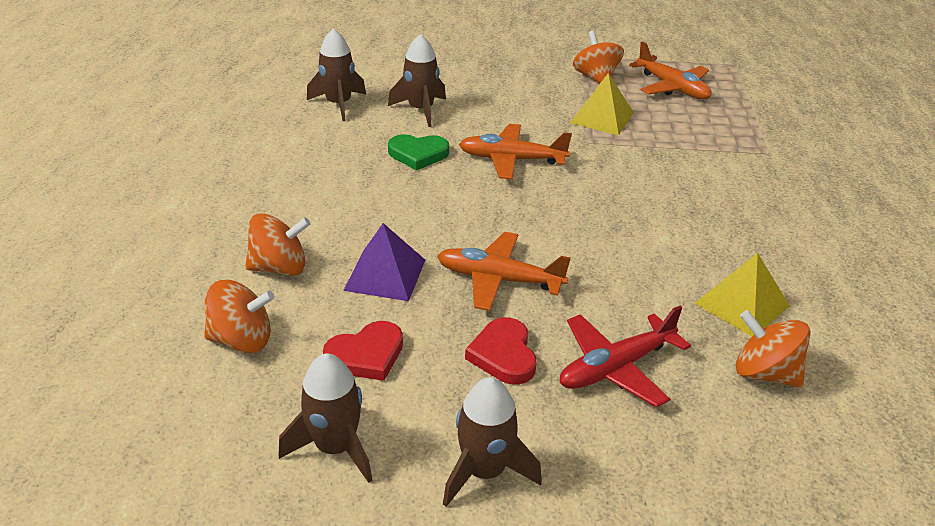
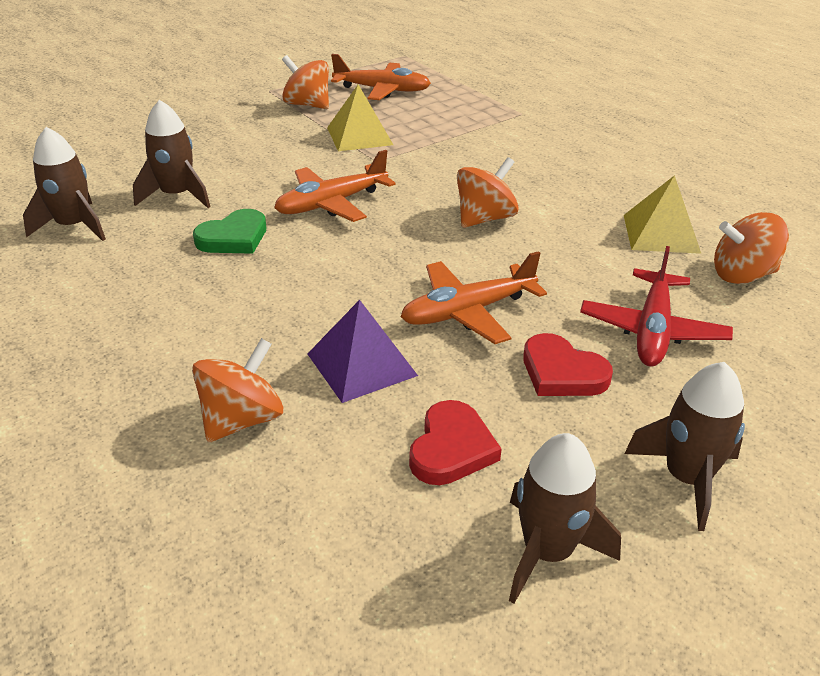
camera: 40 degrees left, 0 degrees up
orange spinning top [204,280,275,353] -> orange spinning top moved to [457,157,519,228]

